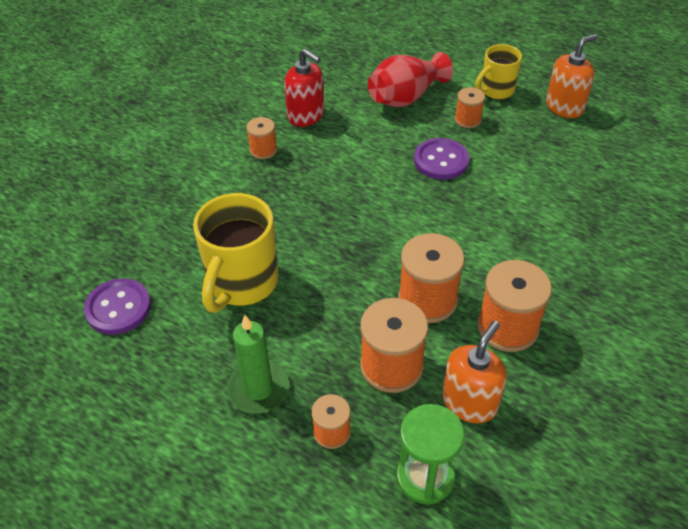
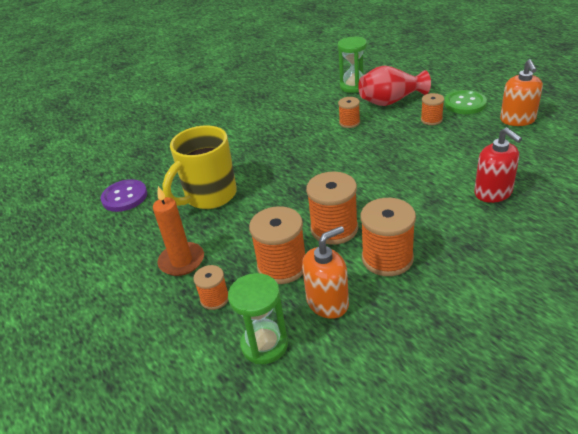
camera: 25 degrees right, 10 degrees down
green candle [227,315,289,414] -> orange candle [153,186,204,276]
orange spool [246,117,277,159] -> orange spool moved to [338,97,360,128]
red soap dispenser [284,49,324,127] -> red soap dispenser moved to [474,128,522,203]
purple button [414,138,469,180] -> none
yellow mug [475,44,522,99] -> green button [444,90,487,114]
orange soap dispenser [546,34,598,118] -> orange soap dispenser turned 105 degrees clockwise [500,59,543,126]
none -> green hourglass [338,37,367,93]

